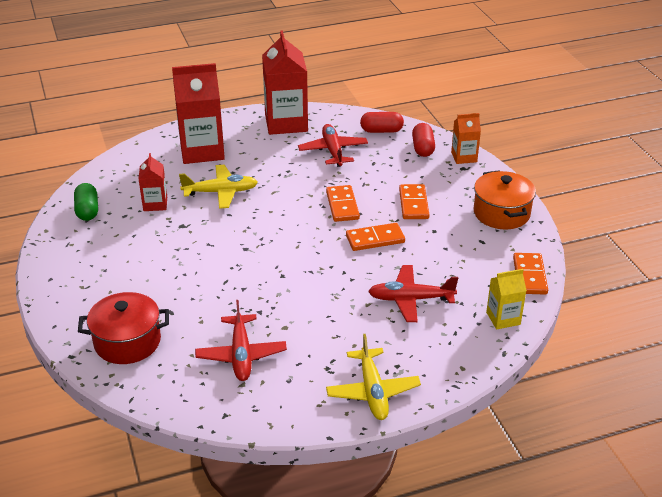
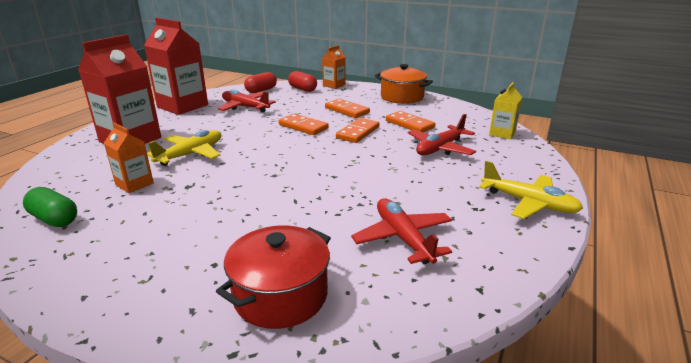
camera: 45 degrees left, 10 degrees down
red carton [139,153,167,211] -> orange carton [104,123,154,193]
red plane [195,300,287,381] -> red plane turned 150 degrees counterclockwise [351,198,452,264]
orange domino [513,253,548,295] -> orange domino moved to [386,111,435,132]

